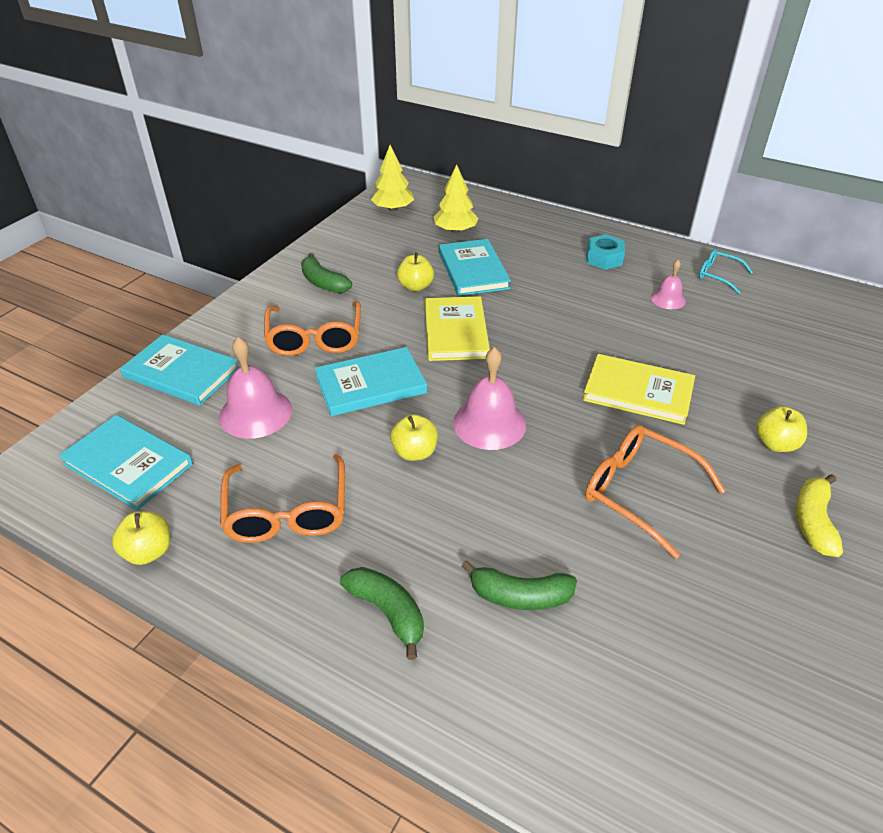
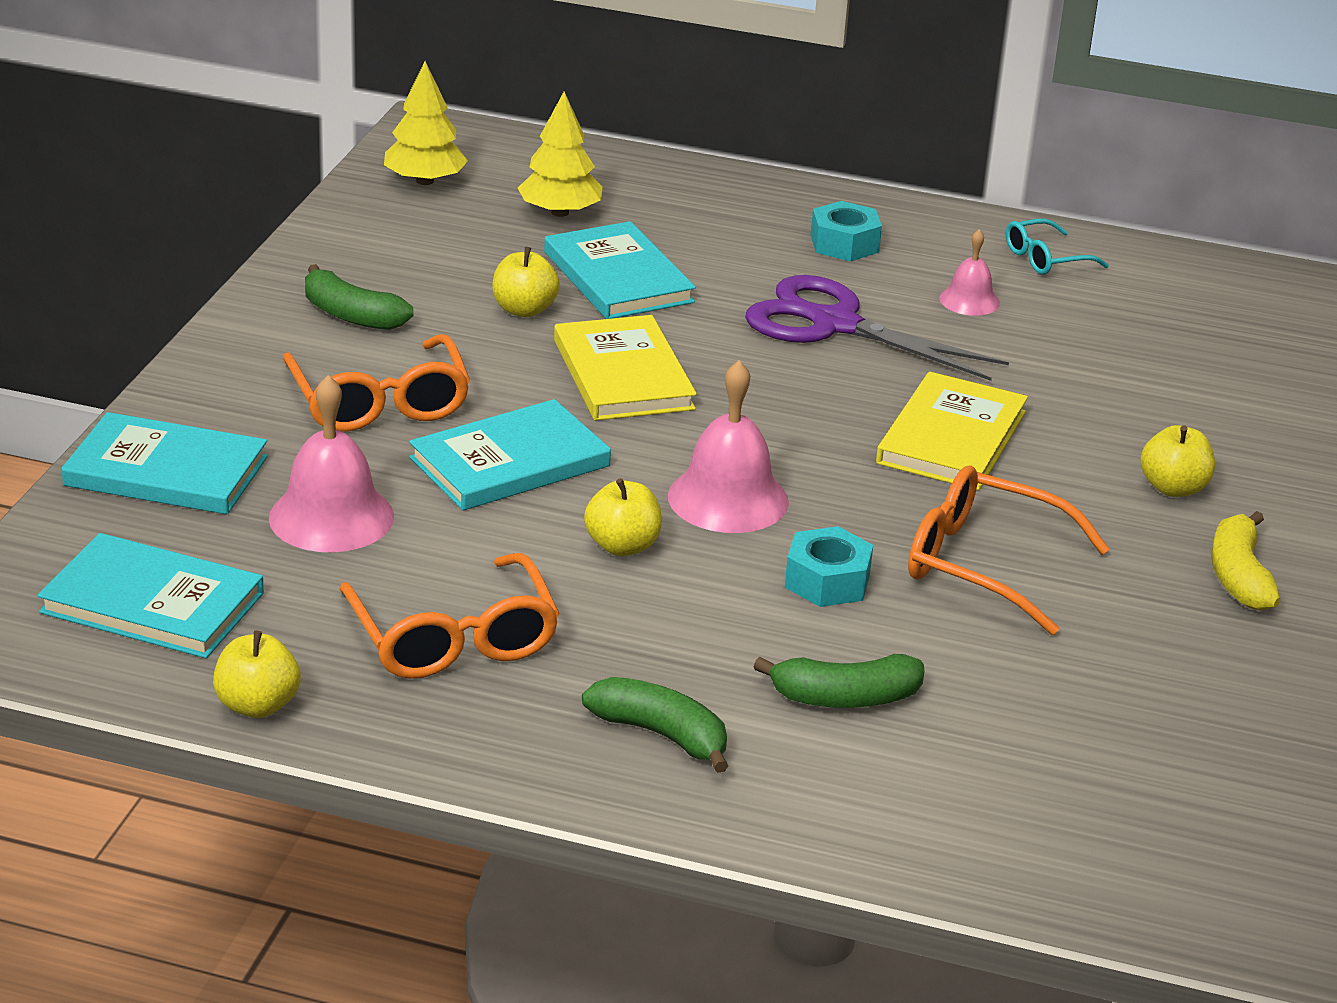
camera: 15 degrees left, 10 degrees down
yellow book [583,354,695,425] -> yellow book turned 75 degrees counterclockwise [876,372,1028,490]
turquoise glasses [699,249,753,294] -> turquoise glasses turned 45 degrees counterclockwise [1006,219,1109,275]
none -> purple scissors [745,275,1009,381]
none -> turquoise nut [785,526,873,607]

